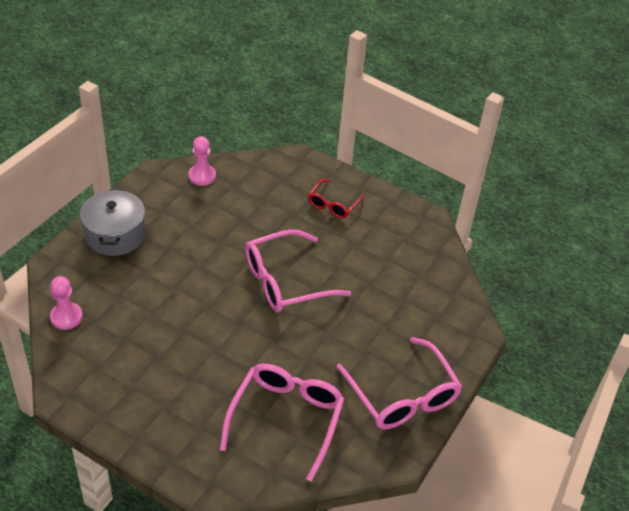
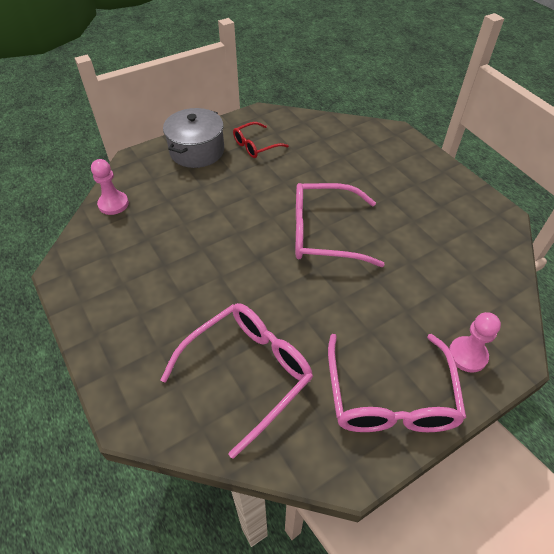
camera: 30 degrees right, 5 degrees up
pink pawn [188,136,216,186] -> pink pawn moved to [449,312,501,373]
red glasses [308,179,365,218] -> red glasses moved to [233,122,289,158]

